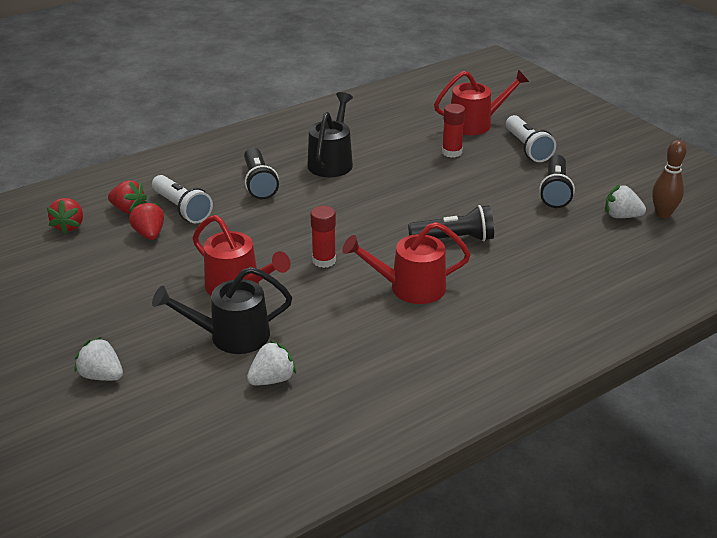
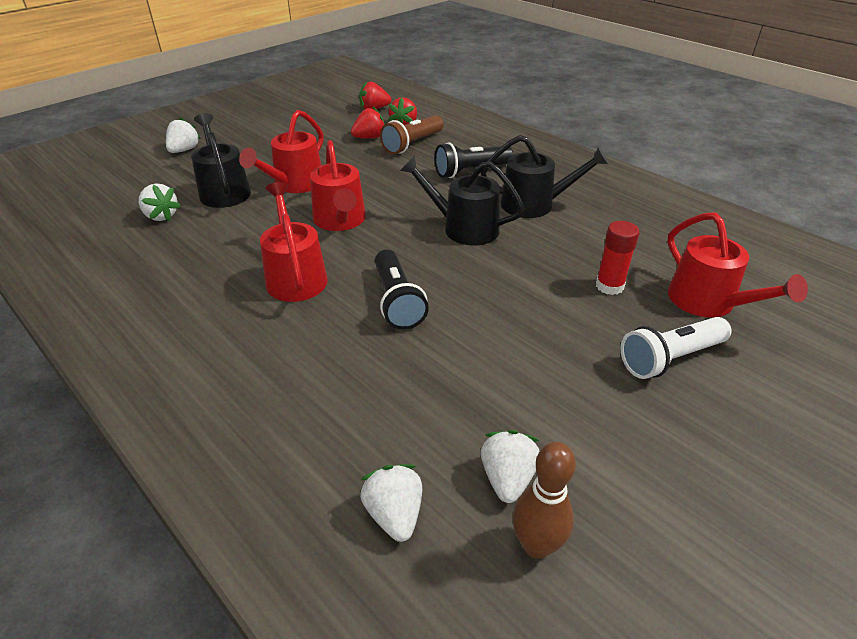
camera: 80 degrees right, 5 degrees up
white flashlight [152,175,213,223] -> brown flashlight [380,115,444,154]
red glue stick [310,206,336,268] -> red watering can [310,140,366,231]
black flashlight [539,155,575,208] -> none
none -> white strawberry [360,464,422,542]
none -> black watering can [400,156,525,246]

